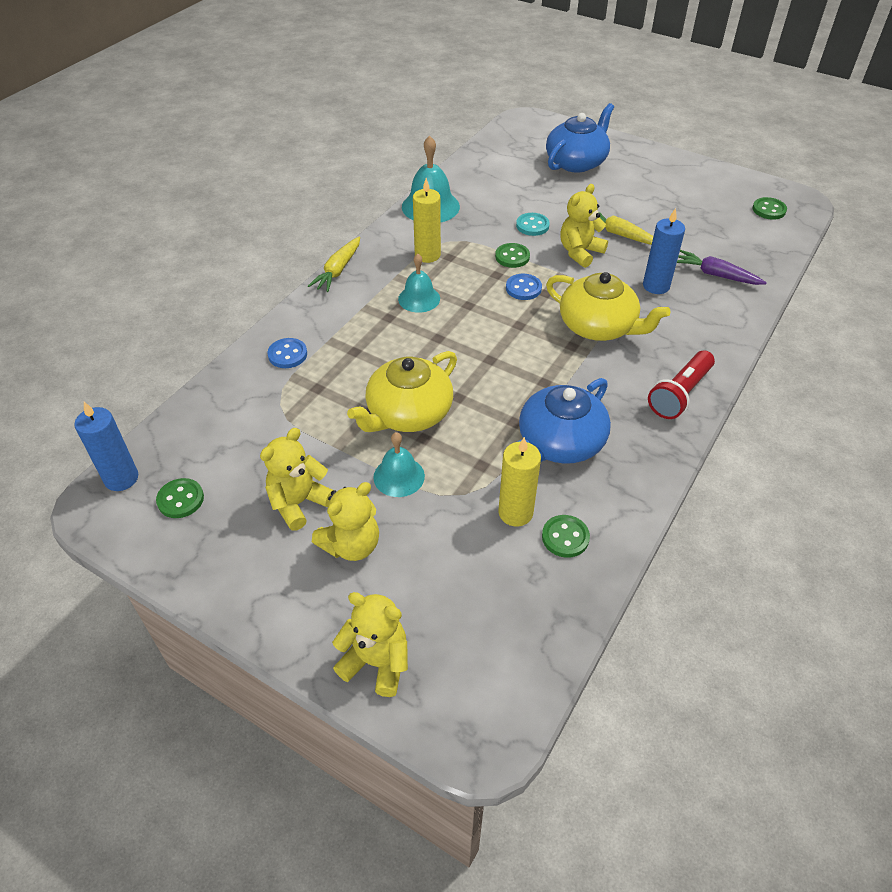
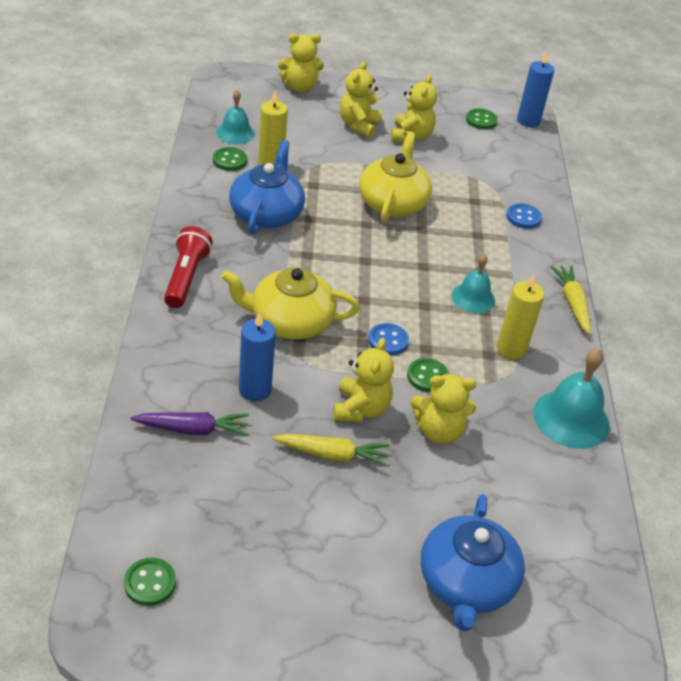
camera: 145 degrees right, 5 degrees down
turquoise bell [373,432,425,497] -> turquoise bell moved to [217,90,255,144]
turquoise button [516,213,550,236] -> yellow teddy bear [411,374,476,444]

